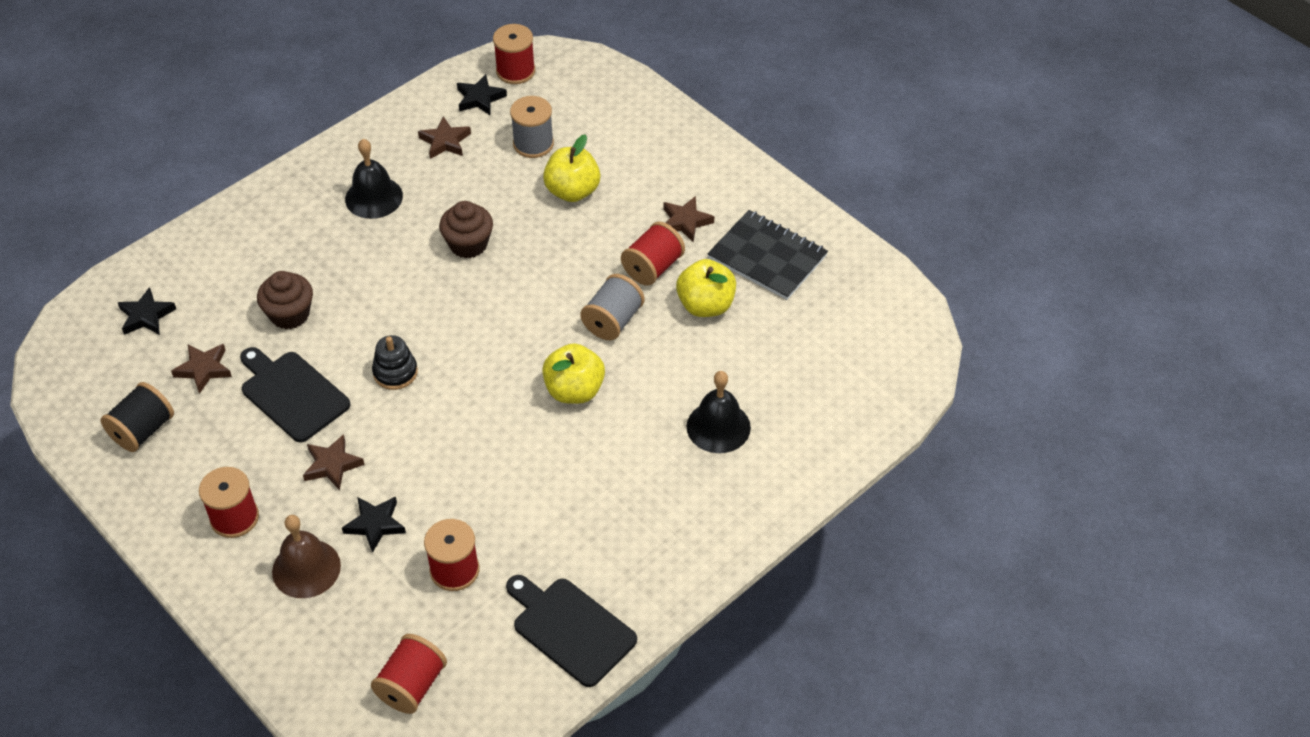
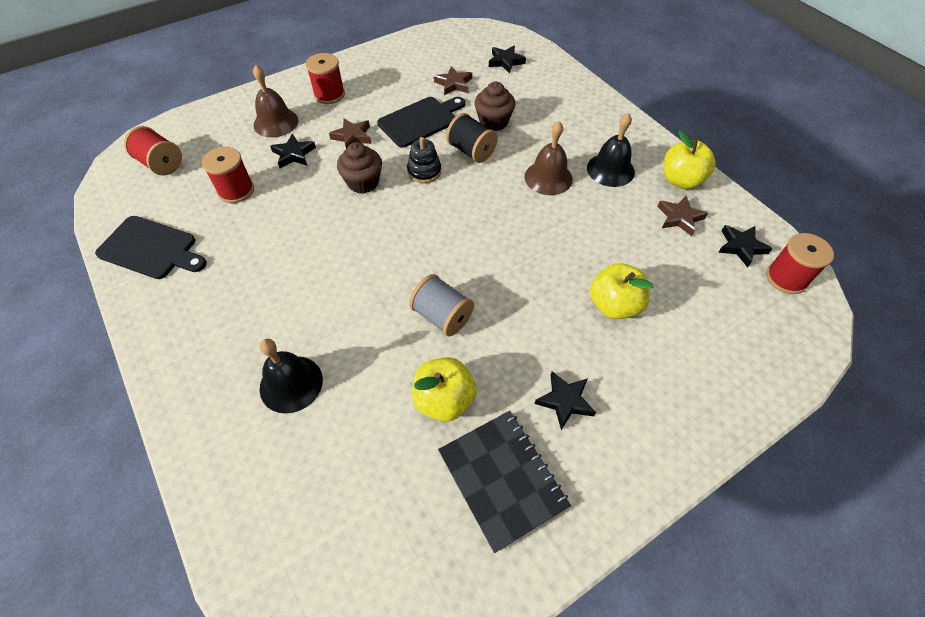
camera: 100 degrees right, 5 degrees up
black spool [100,382,174,452] -> black spool moved to [446,113,498,163]
brown cupcake [439,201,493,258] -> brown cupcake moved to [337,142,382,194]
black cutting board [506,575,637,687] -> black cutting board turned 60 degrees clockwise [95,216,207,279]
grey spool [510,96,554,158] -> none
yellow apple [542,343,605,404] -> yellow apple moved to [664,130,716,189]
red spool [621,222,685,286] -> none
brown star [663,196,714,242] -> black star [534,371,596,430]
black notebook [707,210,828,300] -> black notebook turned 75 degrees counterclockwise [438,411,571,553]
none -> brown bell [524,121,573,195]

